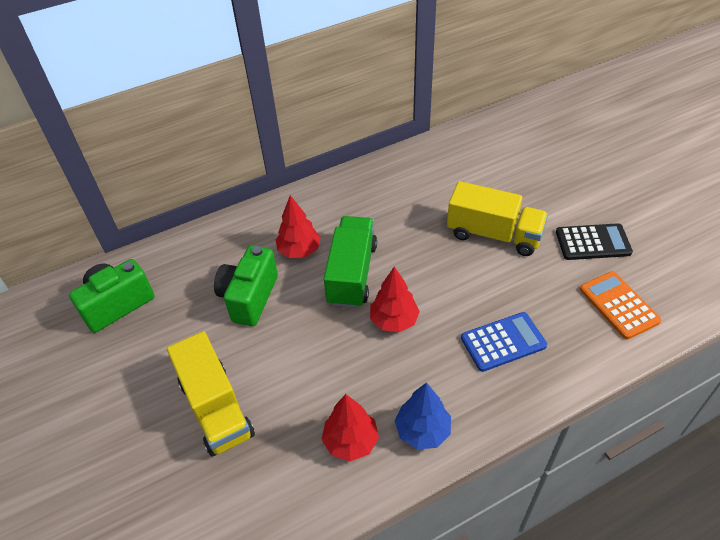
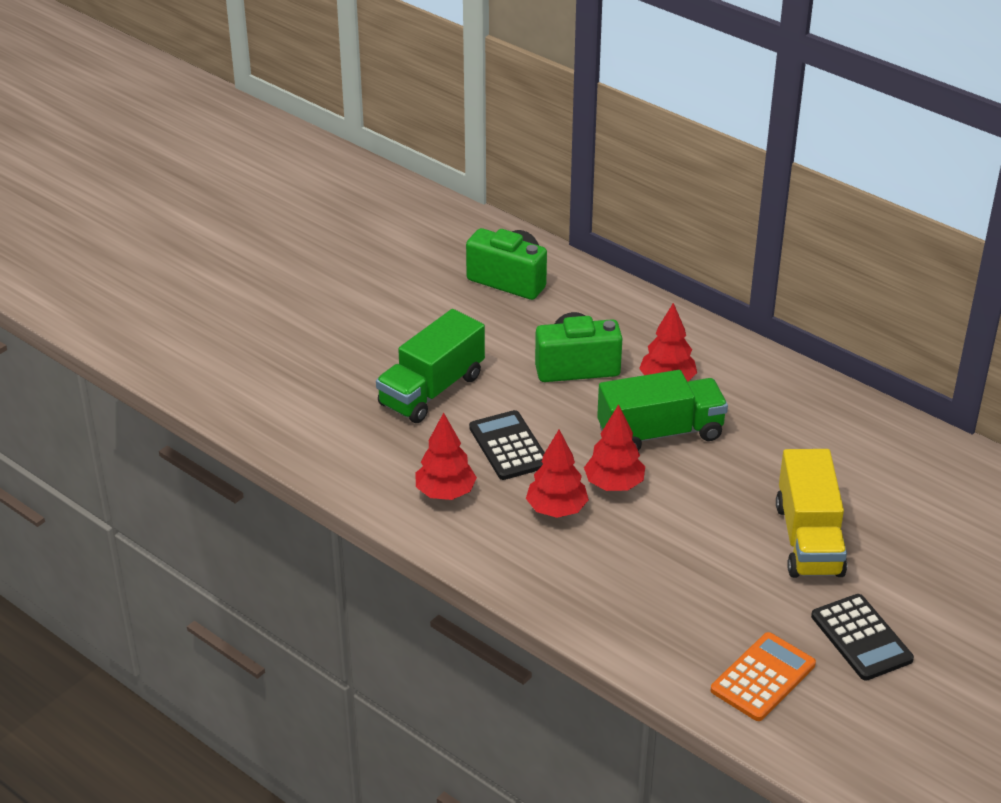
camera: 65 degrees right, 10 degrees down
yellow truck [167,331,255,457] -> green truck [376,309,485,423]
blue tree [395,382,451,449] -> none
blue calculator [461,312,547,372] -> none
none -> black calculator [469,410,545,480]
none -> red tree [526,430,589,518]

